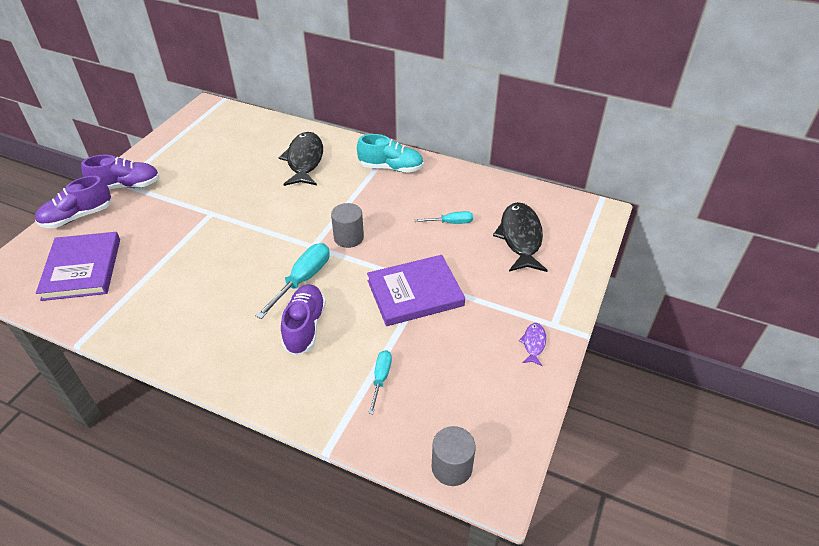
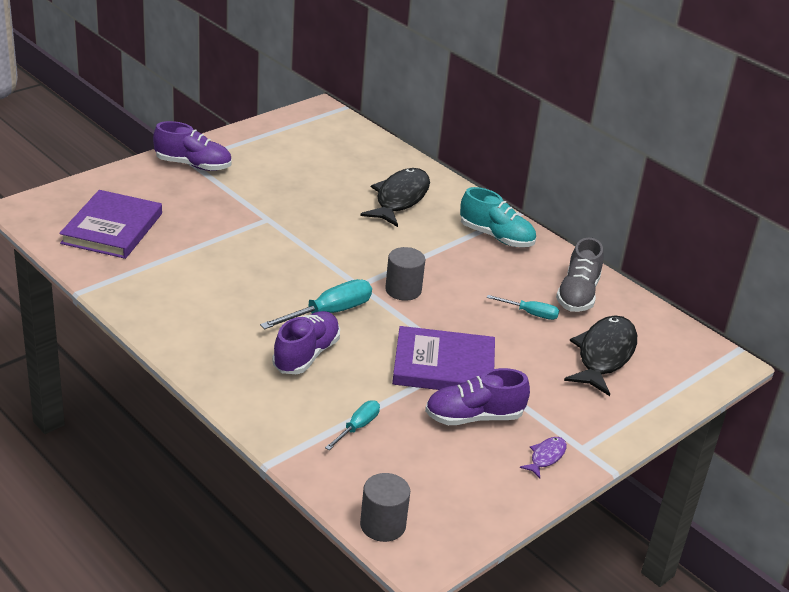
camera: 20 degrees right, 10 degrees down
purple shoe [35,176,111,228] -> purple shoe moved to [425,368,530,425]
none -> grey shoe [556,237,603,312]

